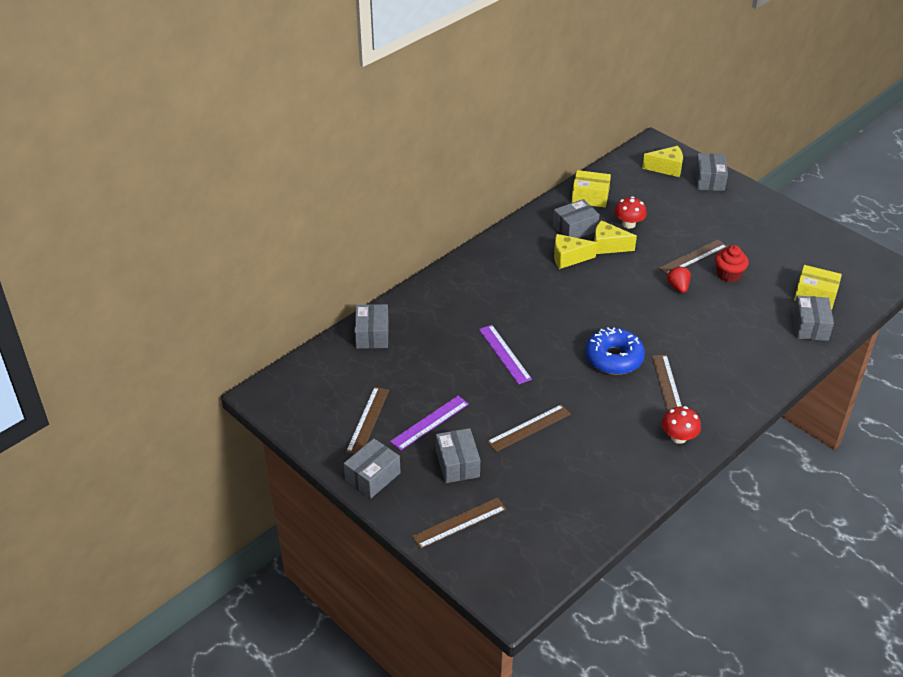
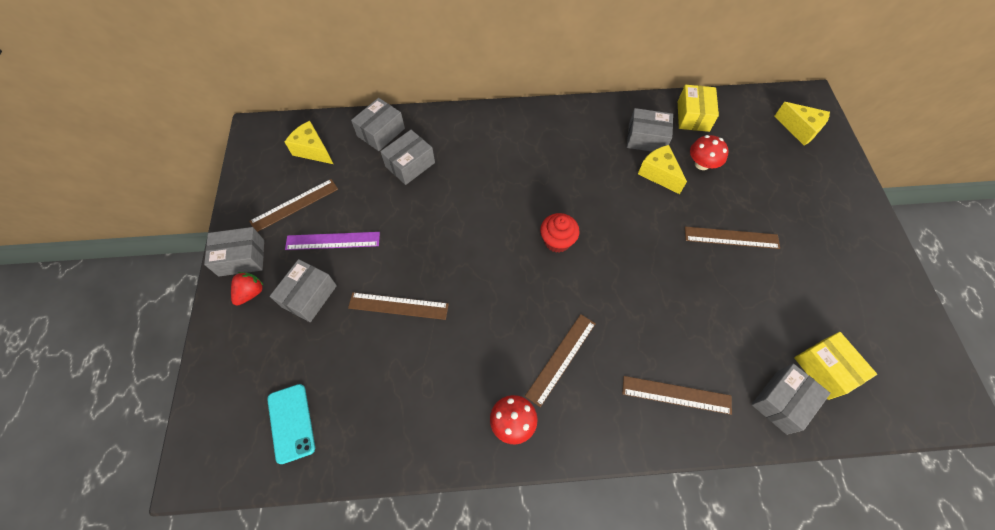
camera: 40 degrees right, 20 degrees up
brown ruler [412,497,506,549] -> brown ruler moved to [622,376,732,415]
purple ruler [479,325,532,384] -> none
yellow cheese [554,234,597,269] -> yellow cheese moved to [285,121,333,164]
yellow box [572,170,611,208] -> yellow box turned 45 degrees clockwise [678,85,719,132]
blue donut [585,328,645,375] -> none
red strawberry [667,266,691,293] -> red strawberry moved to [231,272,263,306]
grey box [695,153,728,191] -> grey box moved to [380,130,435,185]
red cupcake [715,245,749,282] -> red cupcake moved to [540,213,580,253]
none -> turquoise phone [267,384,315,464]

